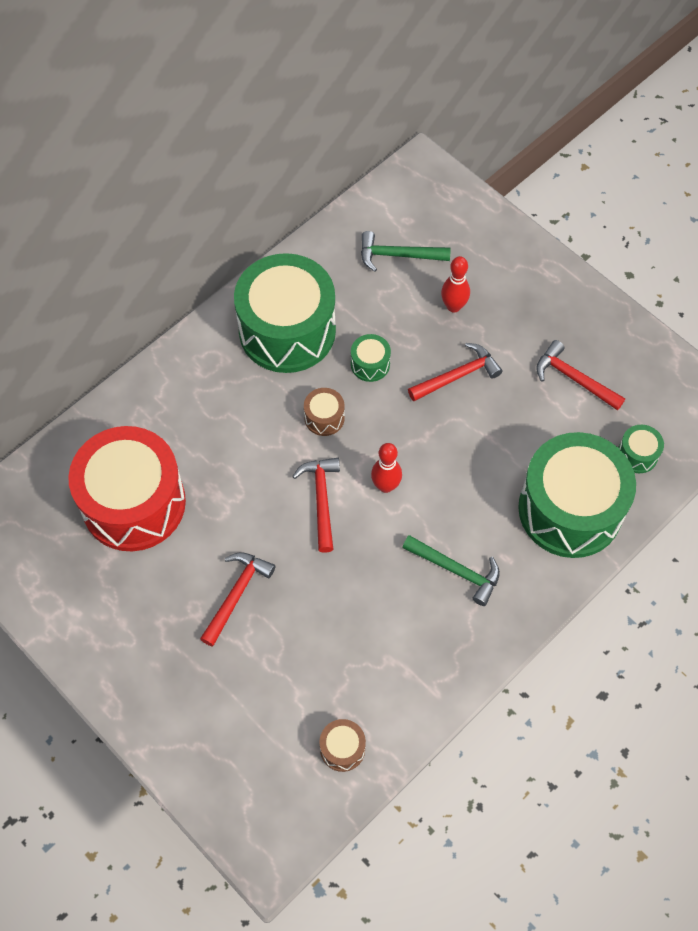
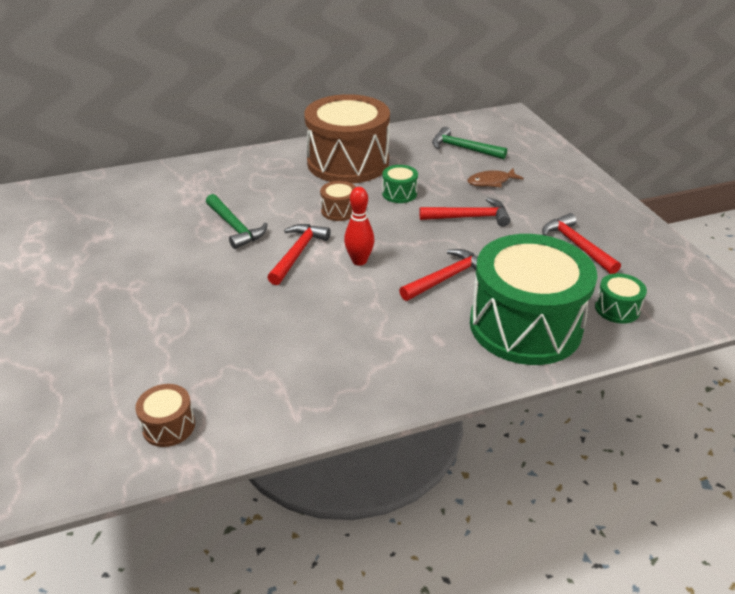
camera: 25 degrees right, 25 degrees down
red drum [68,426,186,551] -> none
red hammer [200,552,275,647] -> red hammer moved to [399,249,477,301]
green drum [234,253,336,373] -> brown drum [304,94,390,184]
green hammer [402,535,500,606] -> green hammer moved to [206,194,268,249]
red bowling pin [441,256,470,313] -> brown fish [467,169,524,187]

